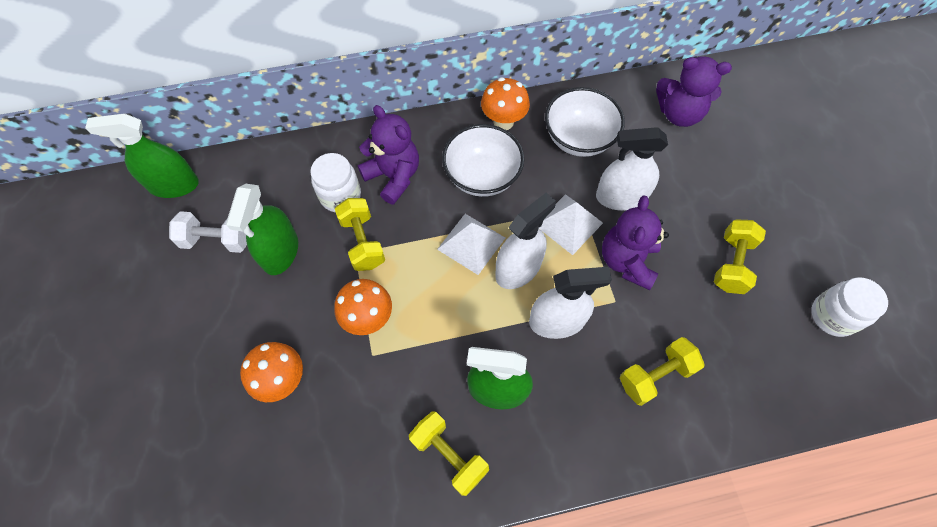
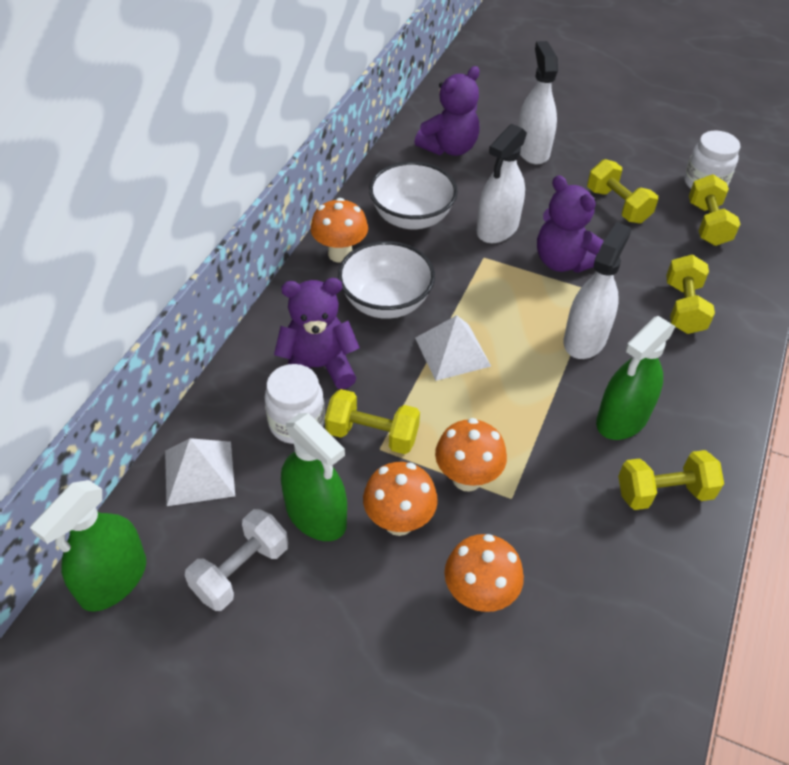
camera: 55 degrees left, 15 degrees down
white spray bottle [496,193,556,289] -> white spray bottle moved to [518,41,558,165]
white pyramid [539,194,603,255] -> white pyramid moved to [165,438,235,506]
none -> orange mushroom [363,462,438,536]
none -> yellow dumbbell [689,174,740,246]

